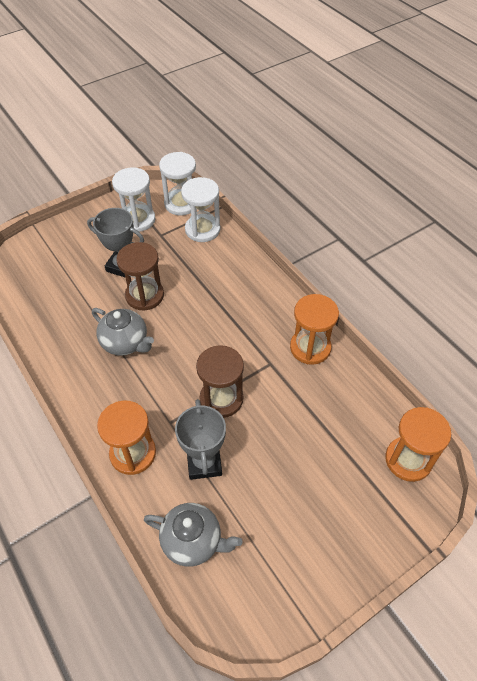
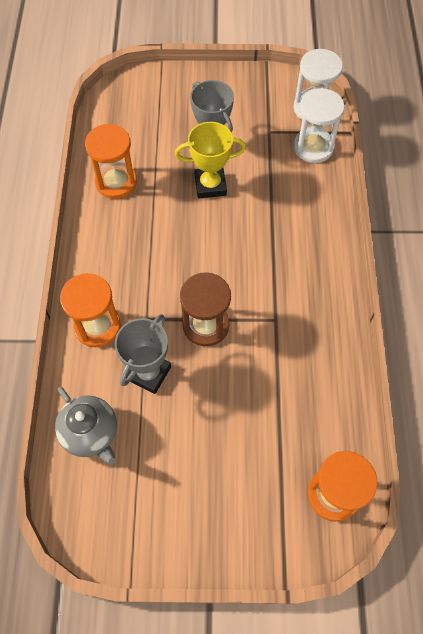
camera: 35 degrees right, 10 degrees up
grey teapot [92,308,154,356] -> none
white hourglass [112,167,156,232] -> none
brown hourglass [116,242,164,311] -> yellow trophy [175,122,246,198]
orange hourglass [290,294,339,365] -> orange hourglass moved to [85,124,137,199]

